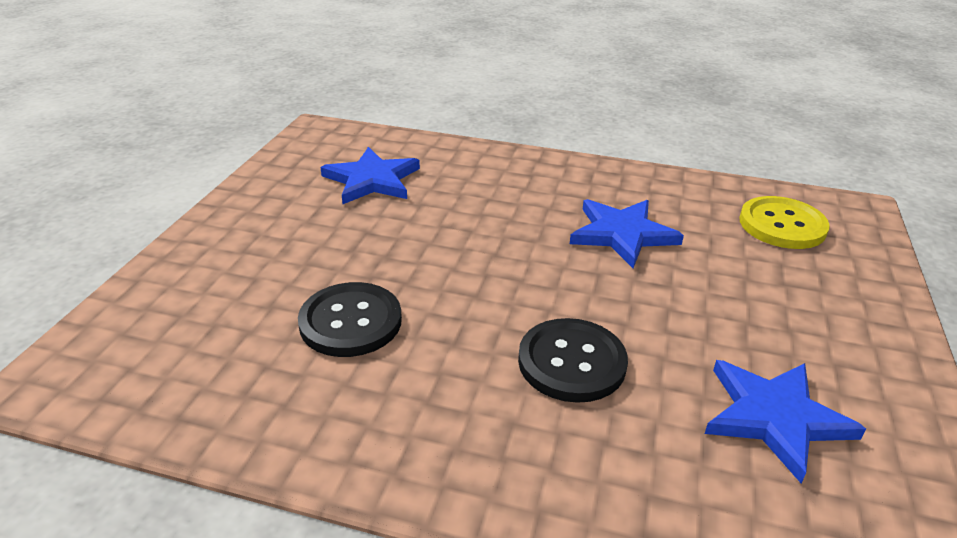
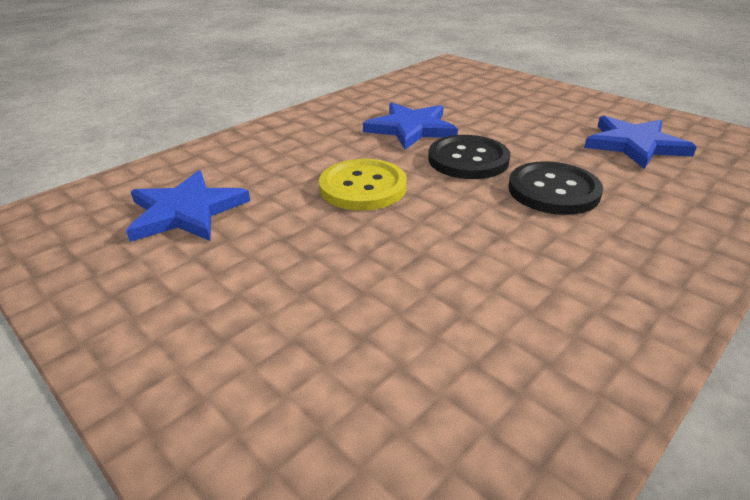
camera: 60 degrees left, 0 degrees up
black button [298,282,402,357] -> black button moved to [428,135,510,179]
yellow button [739,196,830,249] -> yellow button moved to [319,159,407,211]

